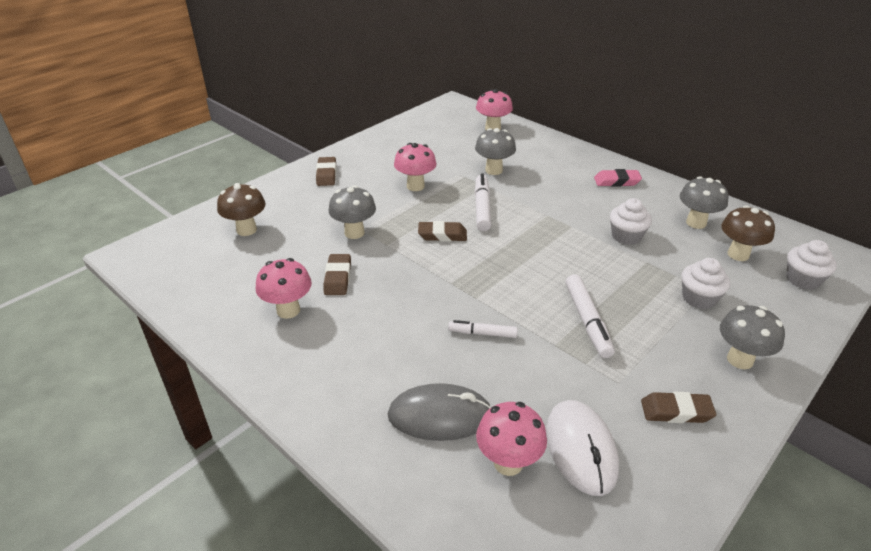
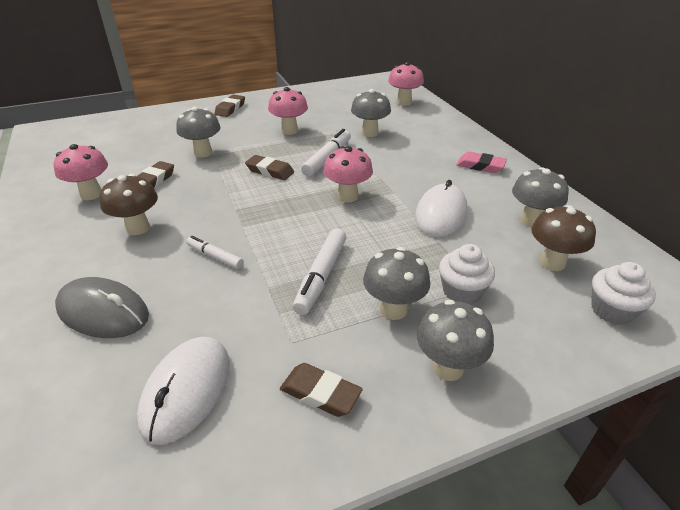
camera: 25 degrees right, 0 degrees up
brown mushroom [217,183,266,236] -> brown mushroom moved to [100,174,158,235]
pink mushroom [476,402,547,476] -> pink mushroom moved to [324,146,373,203]
white cupcake [610,198,652,245] -> white mouse [415,180,467,237]
none -> grey mushroom [363,247,430,320]

